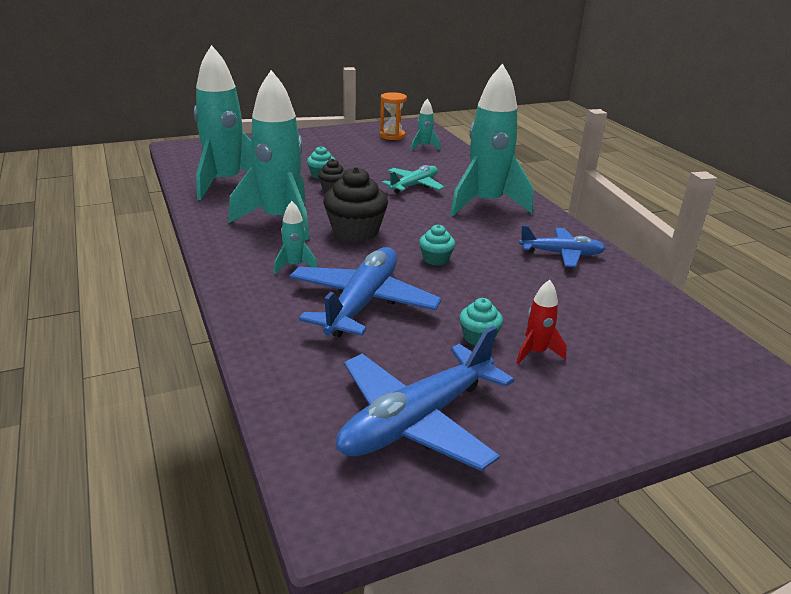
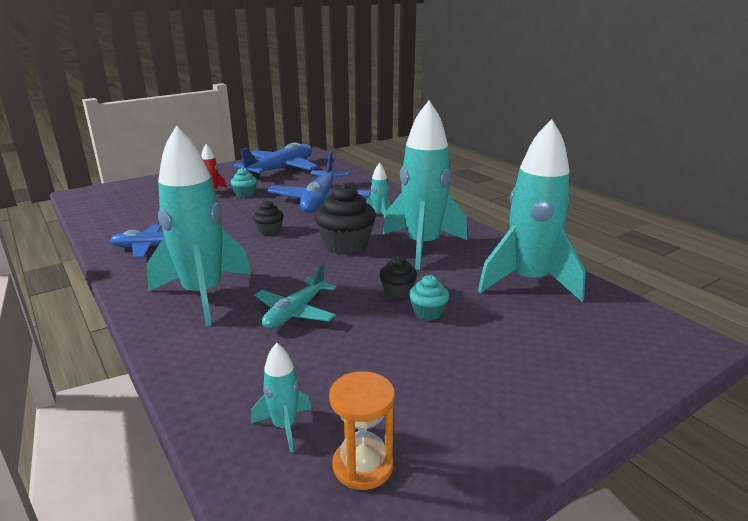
camera: 170 degrees right, 5 degrees down
turquoise cupcake [419,225,455,266] -> black cupcake [253,201,284,235]

